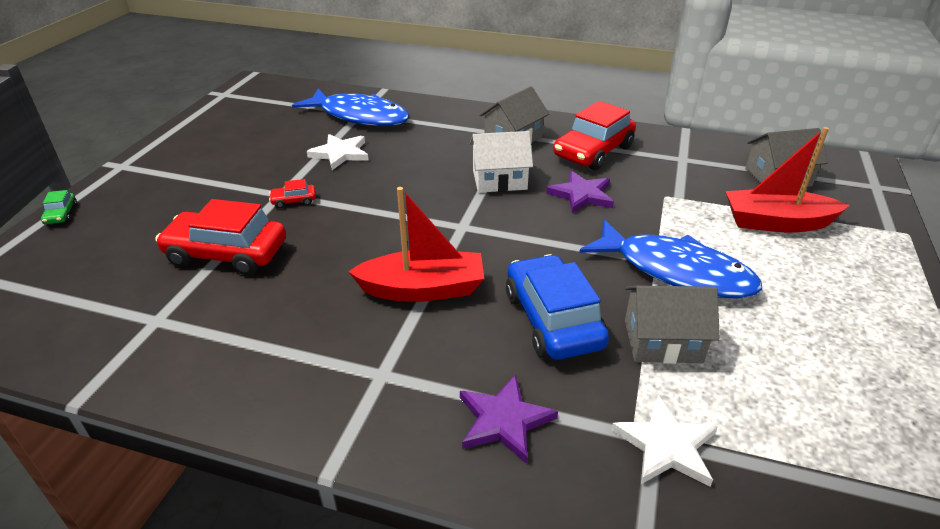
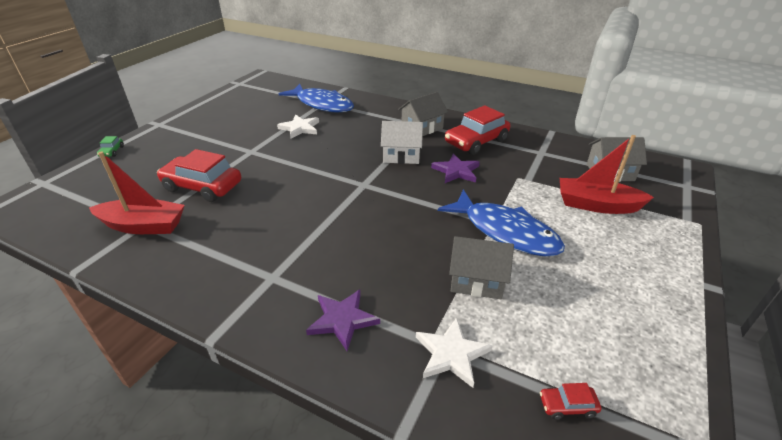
camera: 10 degrees right, 0 degrees up
red car [269,179,316,208] -> red car moved to [540,383,601,420]
red boat [348,187,484,302] -> red boat moved to [89,151,185,234]
blue car [506,254,609,360] -> none

